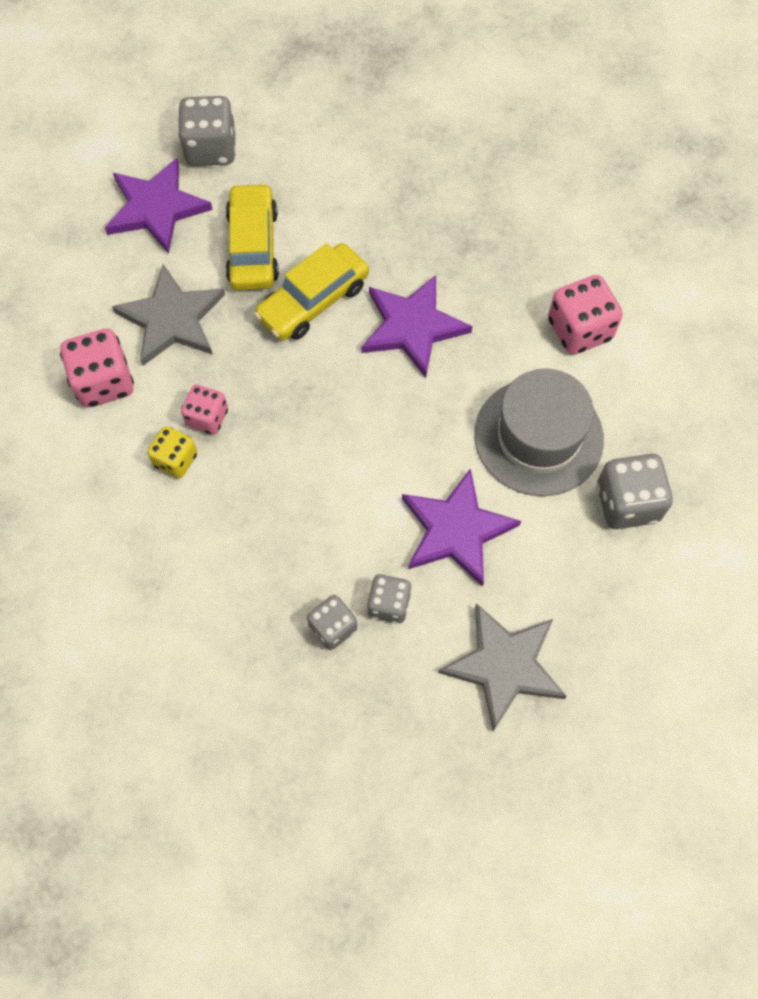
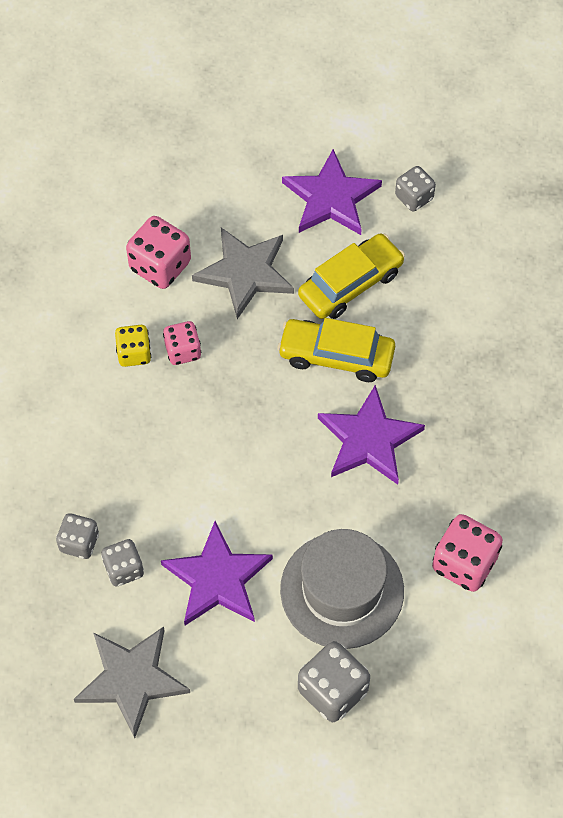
camera: 55 degrees right, 5 degrees down
grey dice [178,96,236,166] -> grey dice [395,166,436,212], size x0.64

